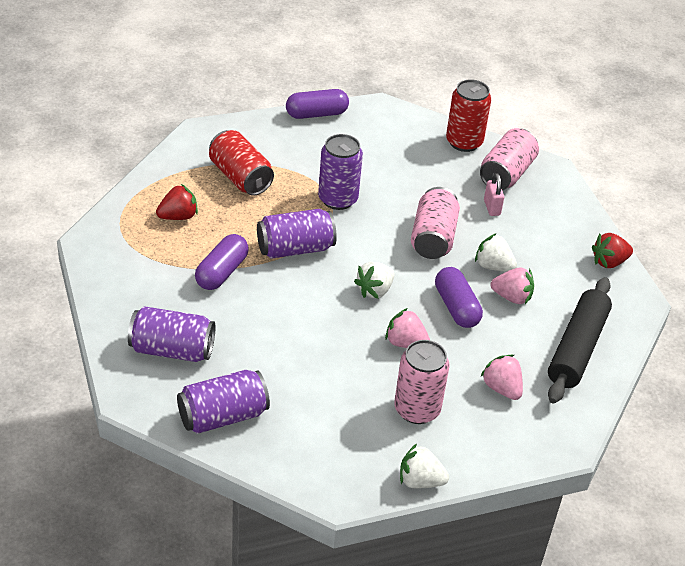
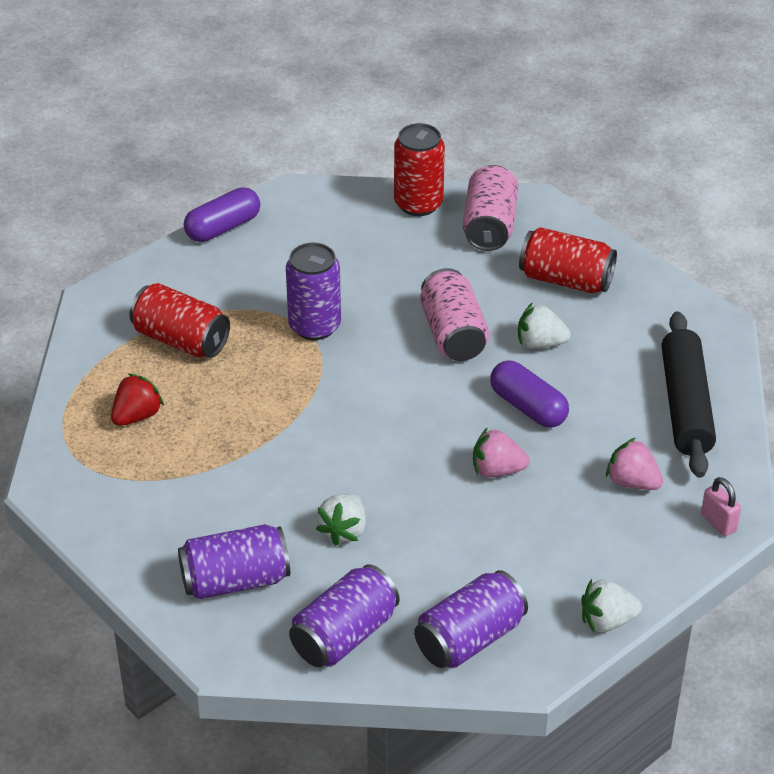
camera: 20 degrees left, 0 degrees up
purple capsule [195,234,249,290] -> none
purple can [257,209,337,259] -> purple can moved to [414,570,528,669]
white strawberry [354,262,394,299] -> white strawberry moved to [316,494,366,546]
pink can [394,340,450,424] -> none
pink padlock [484,173,504,216] -> pink padlock moved to [701,477,741,536]
pink strawberry [491,267,534,304] -> none
red strawberry [592,233,633,268] -> none
none -> red can [519,227,617,293]

